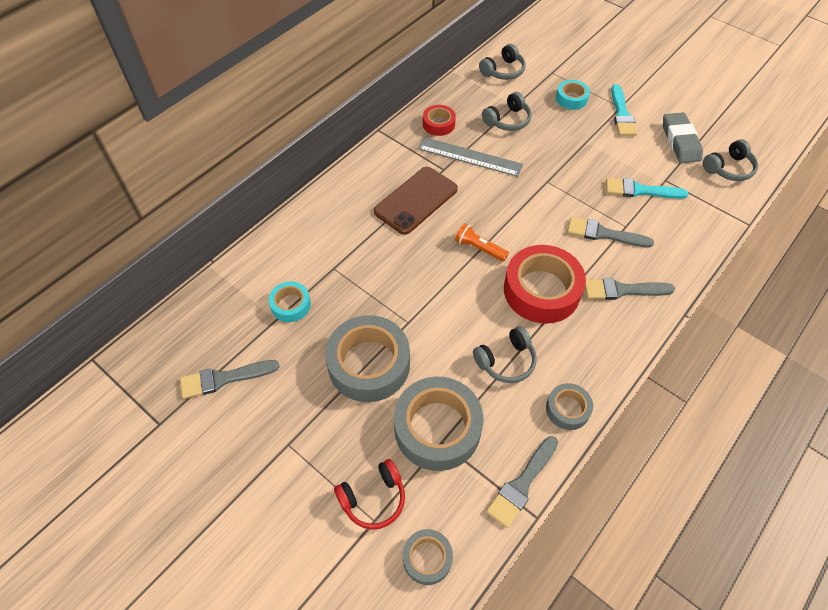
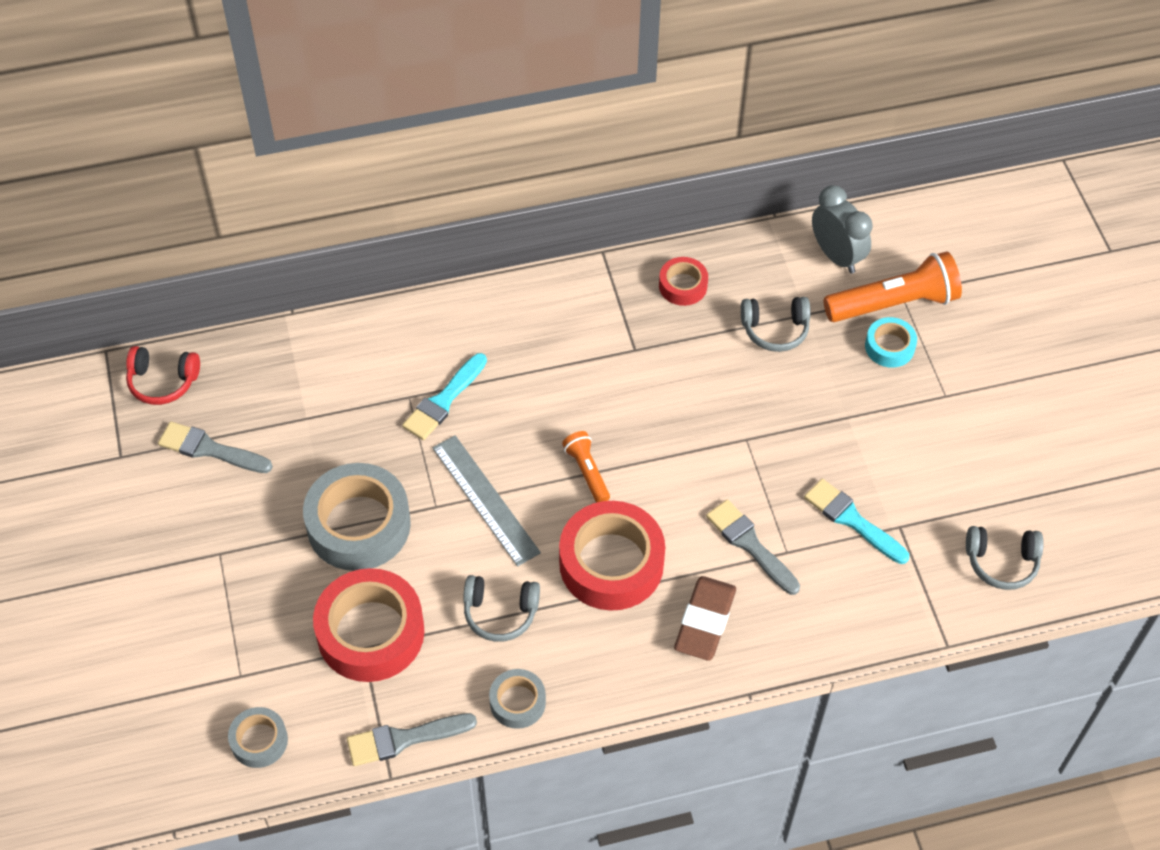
camera: 35 degrees right, 0 degrees up
turquoise tape [269,281,311,322] -> none
red headphones [334,459,405,530] -> red headphones moved to [126,346,200,405]
brown phone [374,167,458,235] -> none
grey tape [394,376,483,471] -> red tape [313,568,424,682]
grey ruler [418,137,523,177] -> grey ruler moved to [432,435,541,566]
grey headphones [479,44,526,80] -> grey clock [812,185,873,274]
grey brush [585,278,675,300] -> brown eraser [674,576,736,661]
turquoise brush [611,84,637,136] -> turquoise brush moved to [402,353,487,440]
grey eraser [663,113,703,163] -> none
none -> orange flashlight [824,251,962,322]

